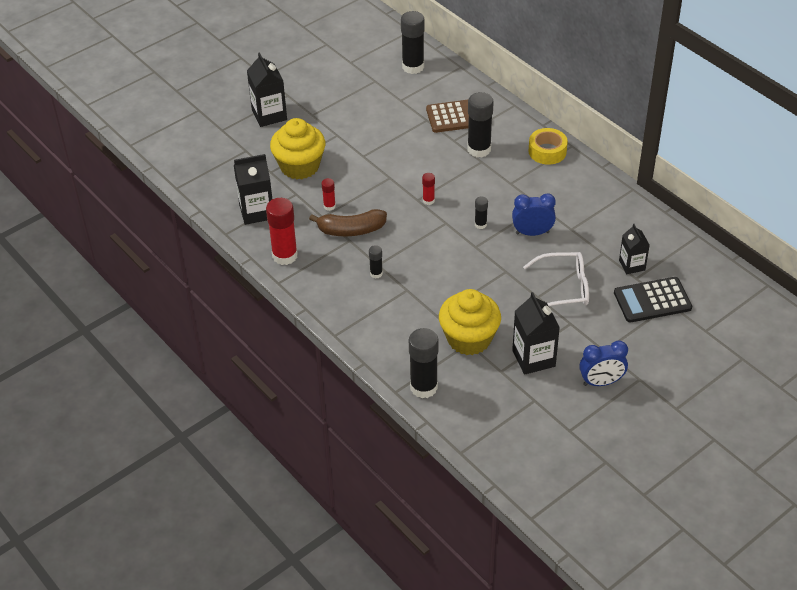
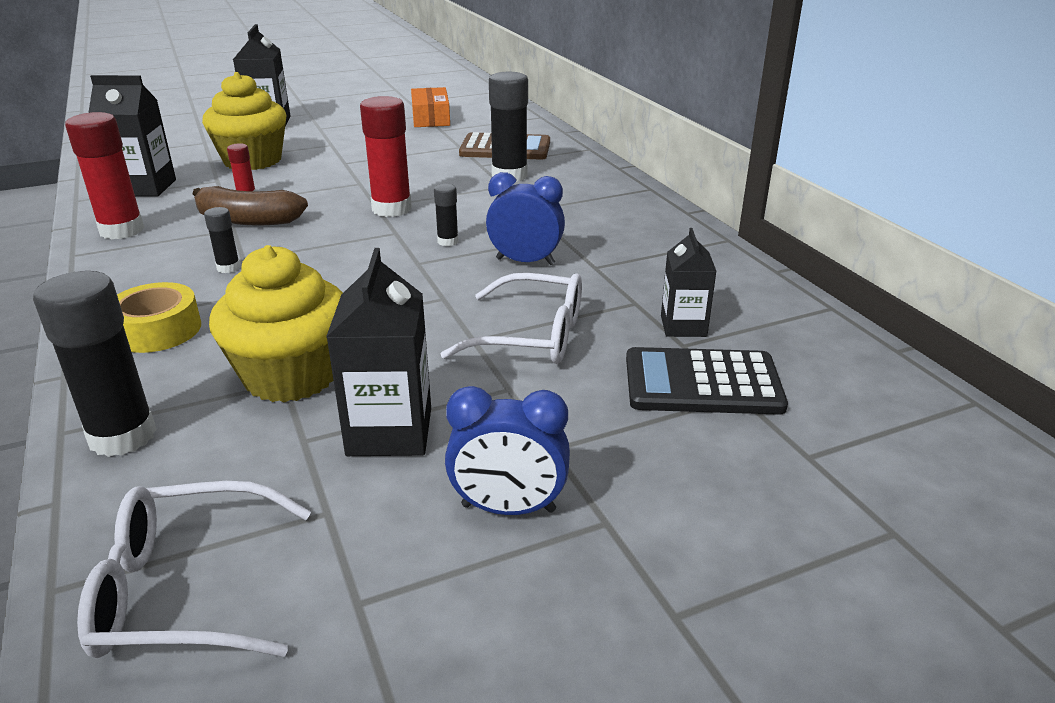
camera: 15 degrees right, 15 degrees down
black glue stick [401,11,425,74] -> none
red glue stick [422,173,435,205] -> red glue stick [360,96,412,217], size x2.02
yellow tape [529,128,568,165] -> yellow tape moved to [117,282,201,353]
none -> white glasses [77,481,311,658]
none -> orange box [411,87,450,127]

